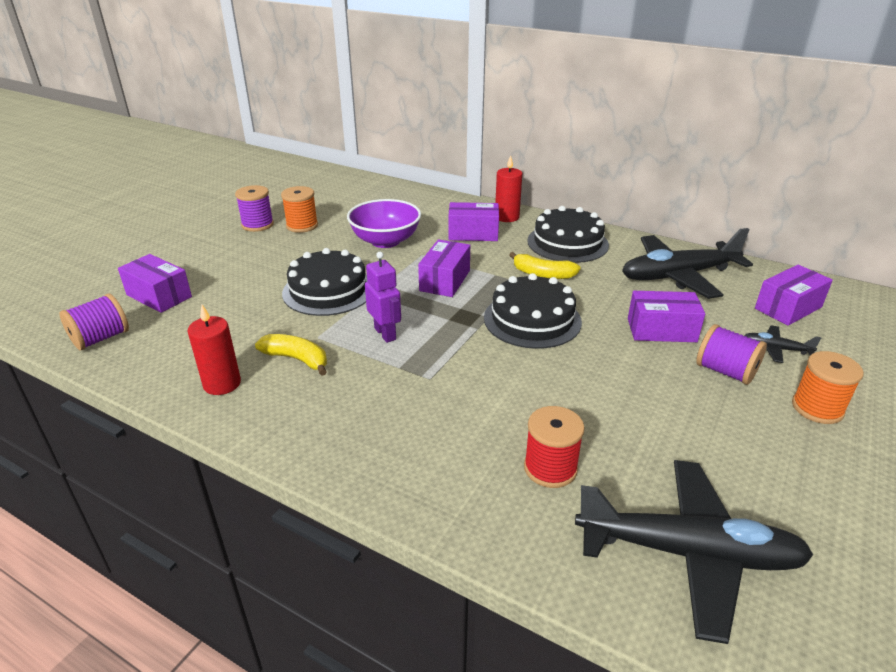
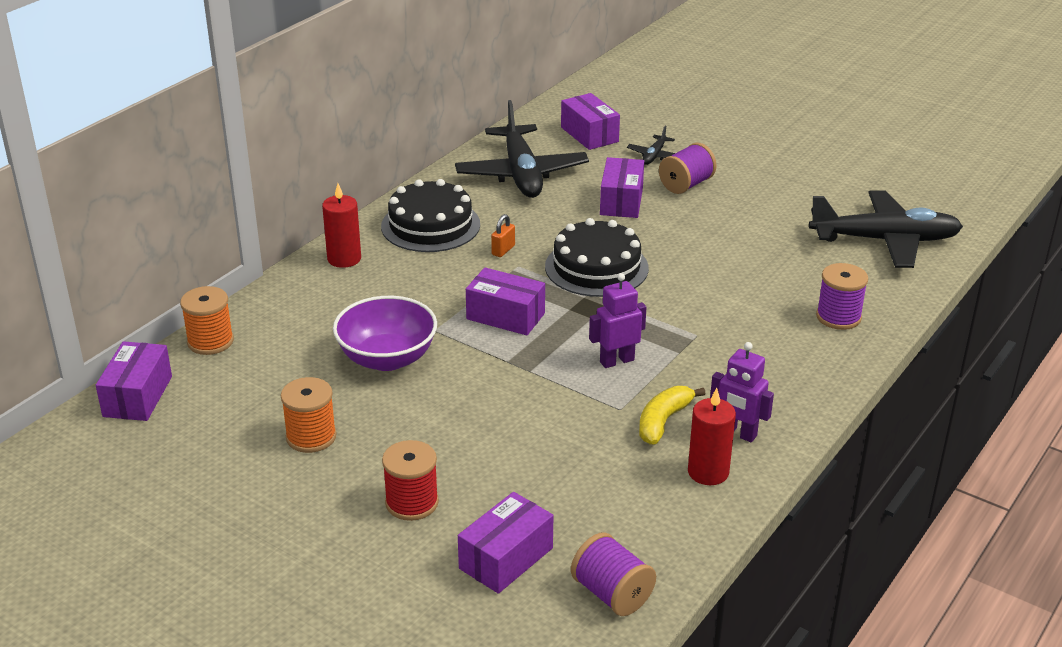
camera: 85 degrees left, 0 degrees up
purple spool [235,185,274,232] -> purple spool moved to [816,263,868,330]
black cake [282,248,368,316] -> none
purple box [449,202,499,241] -> purple box moved to [96,341,172,421]
yellow banana [509,252,581,279] -> orange padlock [491,214,515,257]
red spool [524,406,585,488] -> red spool moved to [382,440,439,521]
black plane [575,460,814,644] -> black plane turned 75 degrees clockwise [809,190,963,268]
orange spool [792,351,864,424] -> orange spool moved to [180,286,234,355]
none -> purple robot [710,342,774,442]

